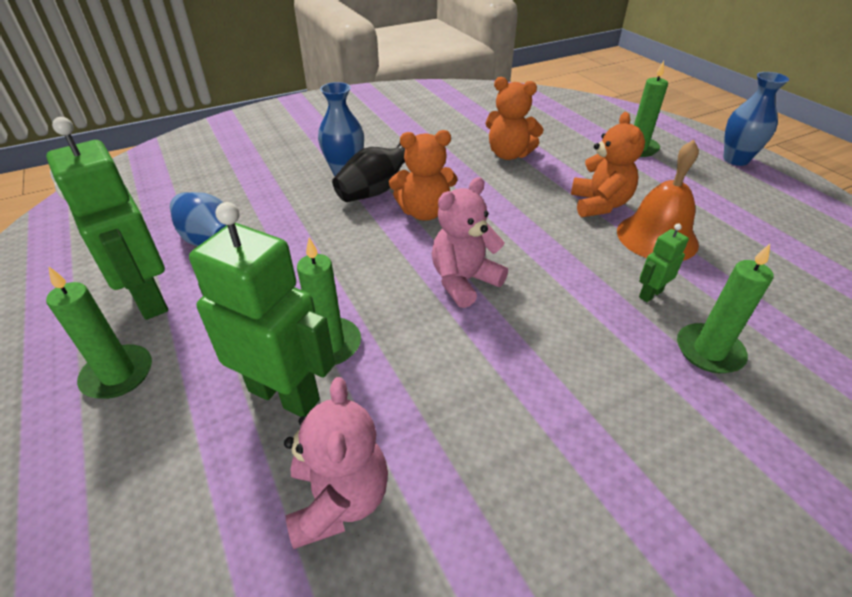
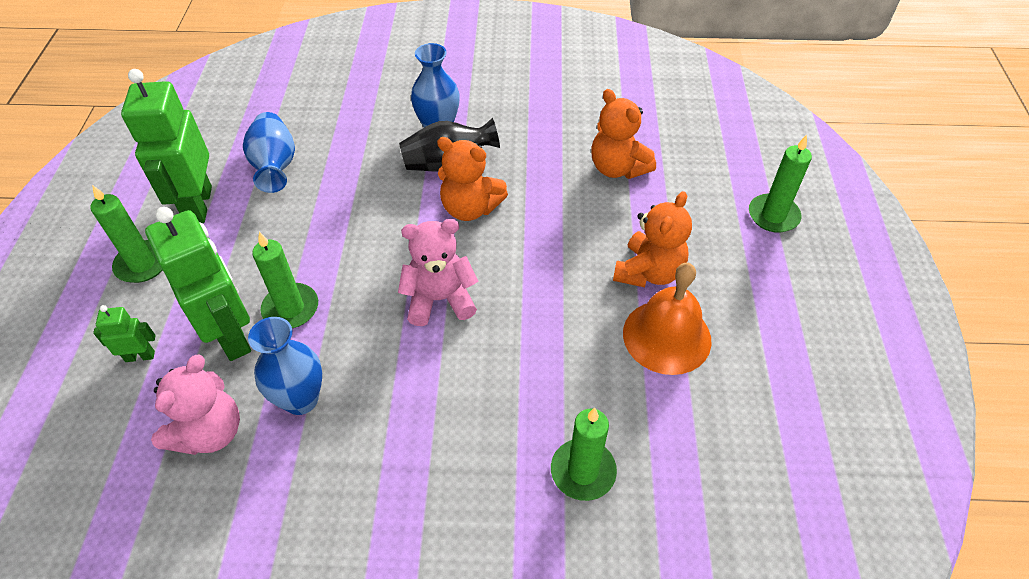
camera: 30 degrees right, 10 degrees up
green robot [639,223,689,302] -> green robot moved to [93,305,156,362]
blue vase [723,72,789,166] -> blue vase moved to [248,317,322,415]

